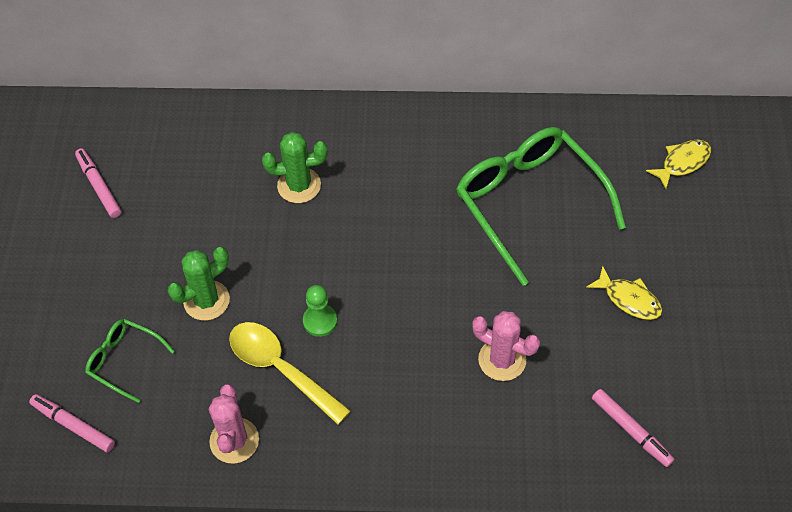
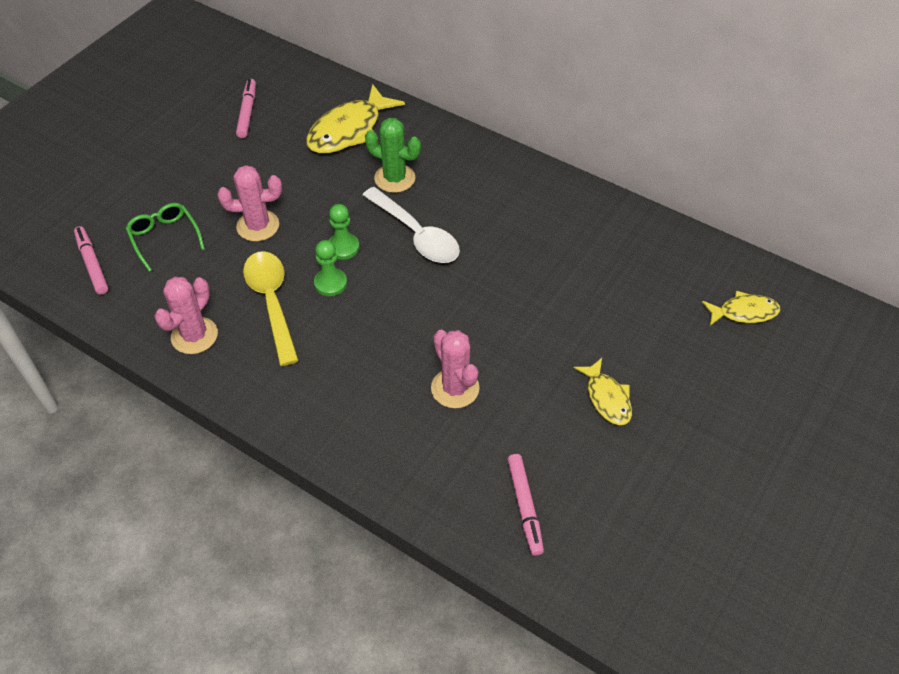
camera: 30 degrees right, 5 degrees down
green cactus [168,247,230,320] -> pink cactus [217,165,282,241]
green glasses [456,127,626,286] -> none
none -> yellow fish [306,84,405,154]
none -> green pawn [328,204,359,260]
none -> white spoon [363,187,460,263]

